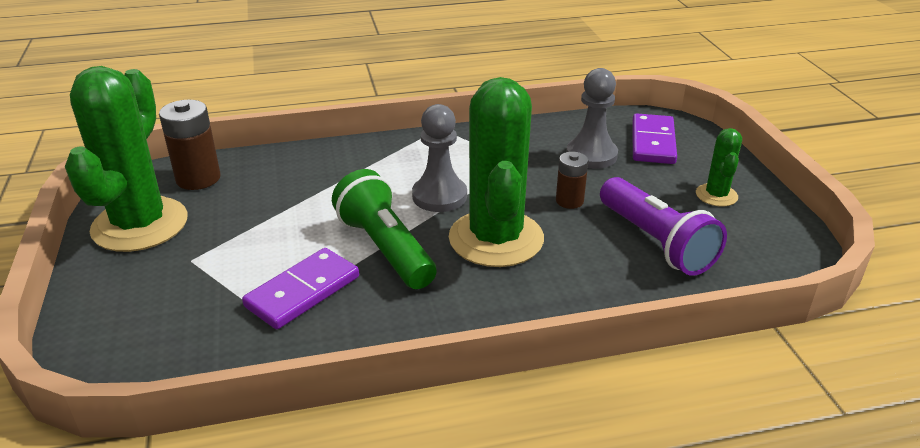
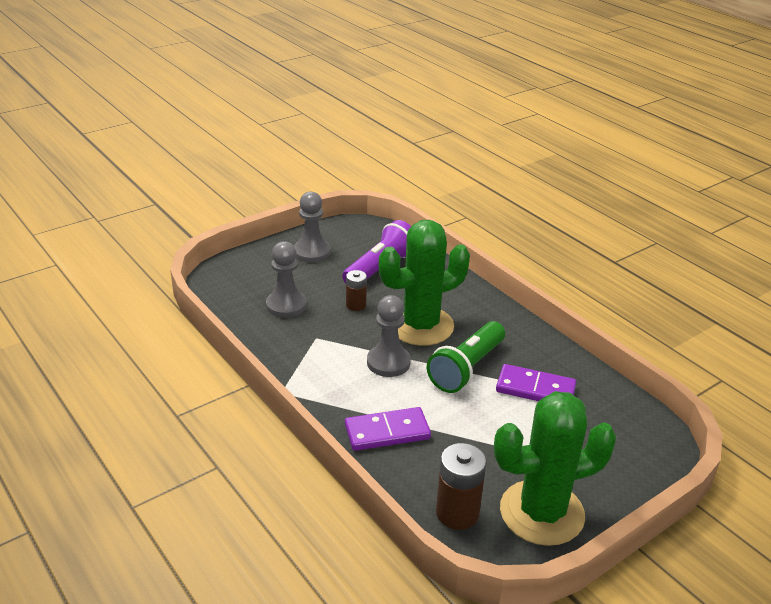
camera: 115 degrees left, 0 degrees up
purple domino [632,113,677,164] -> purple domino moved to [345,407,431,451]
green cactus [696,128,742,207] -> grey pawn [294,192,330,263]

